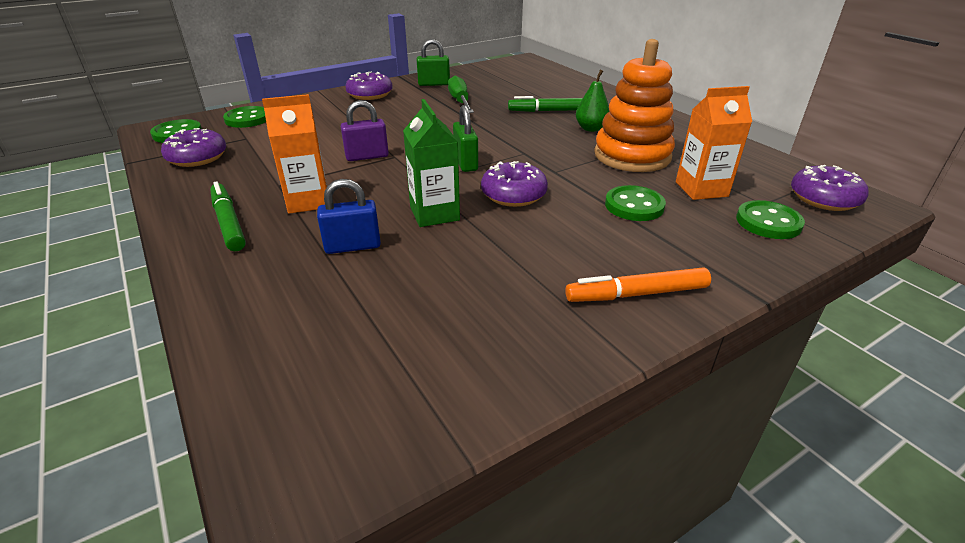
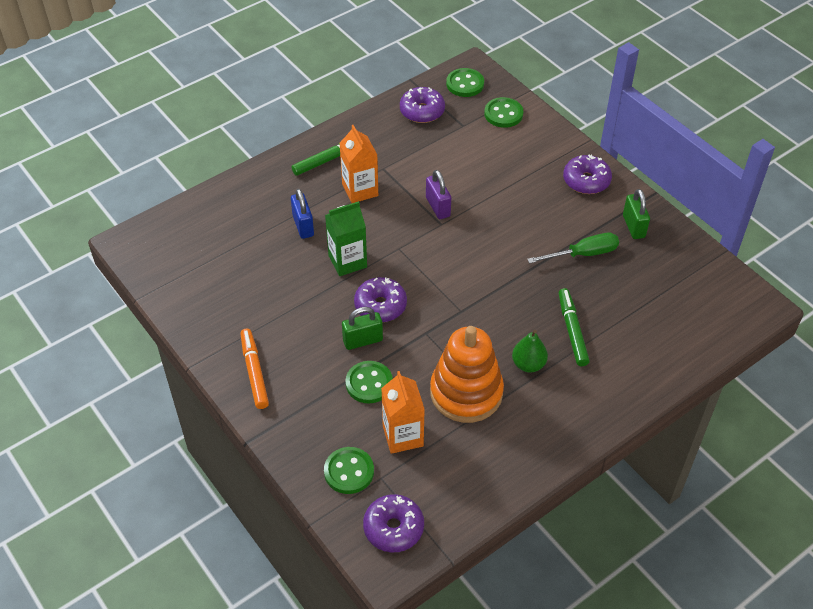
camera: 85 degrees right, 15 degrees up
green padlock [453,105,478,172] -> green padlock moved to [342,307,383,350]

